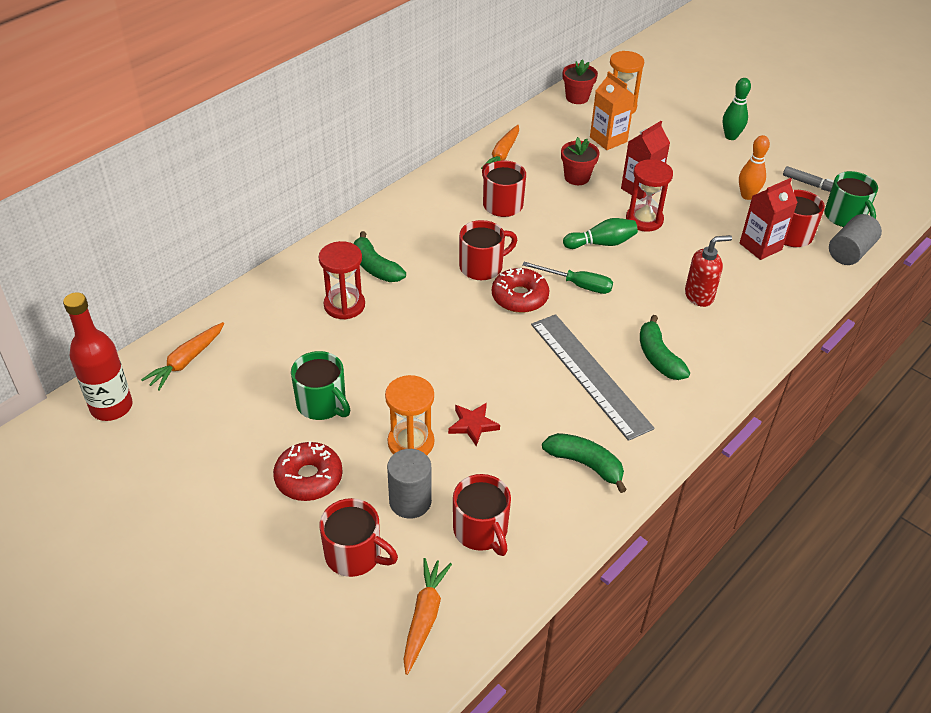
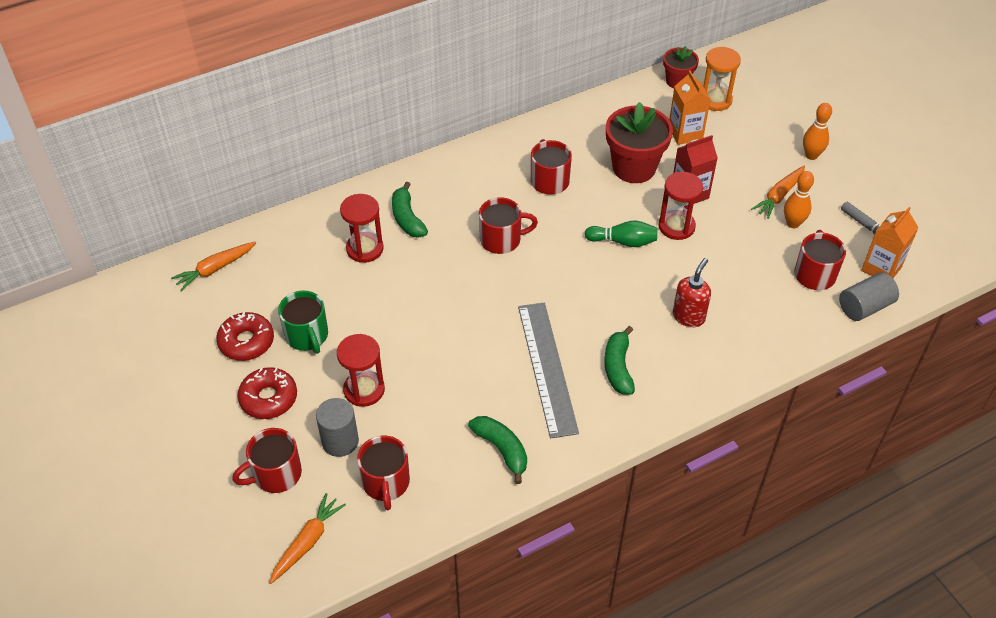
camera: 20 degrees right, 5 degrees up
red bottle [63,292,133,421] -> none
red mug [320,498,398,577] -> red mug turned 105 degrees clockwise [232,428,302,493]
orange hourglass [385,375,434,455] -> red hourglass [337,334,385,407]
red star [448,403,500,446] -> none
orange carrot [481,125,519,169] -> orange carrot moved to [751,166,805,219]
red donut [492,268,549,313] -> red donut moved to [216,312,274,361]
green screwdriver [522,262,613,294] -> none
red flower pot [561,137,600,185] -> red flower pot [606,102,673,183], size x1.75
red soap dispenser [685,235,732,307] -> red soap dispenser turned 60 degrees counterclockwise [673,258,711,327]
green bowling pin [723,78,751,140] -> orange bowling pin [803,103,832,160]
red carton [740,178,798,260] -> none
green mug [824,171,878,227] -> orange carton [861,207,919,278]

